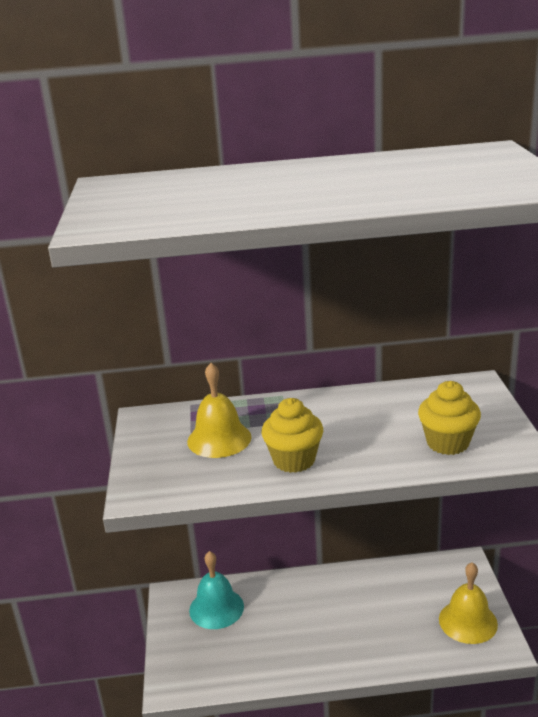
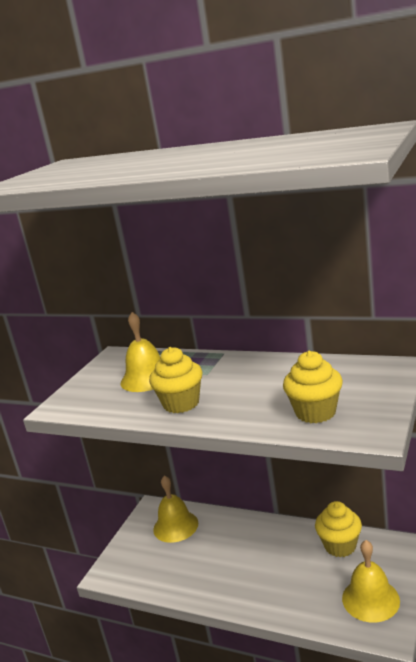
camera: 30 degrees right, 5 degrees down
turquoise bell [189,551,244,629] -> yellow bell [153,475,198,543]
none -> yellow cupcake [315,501,362,557]

